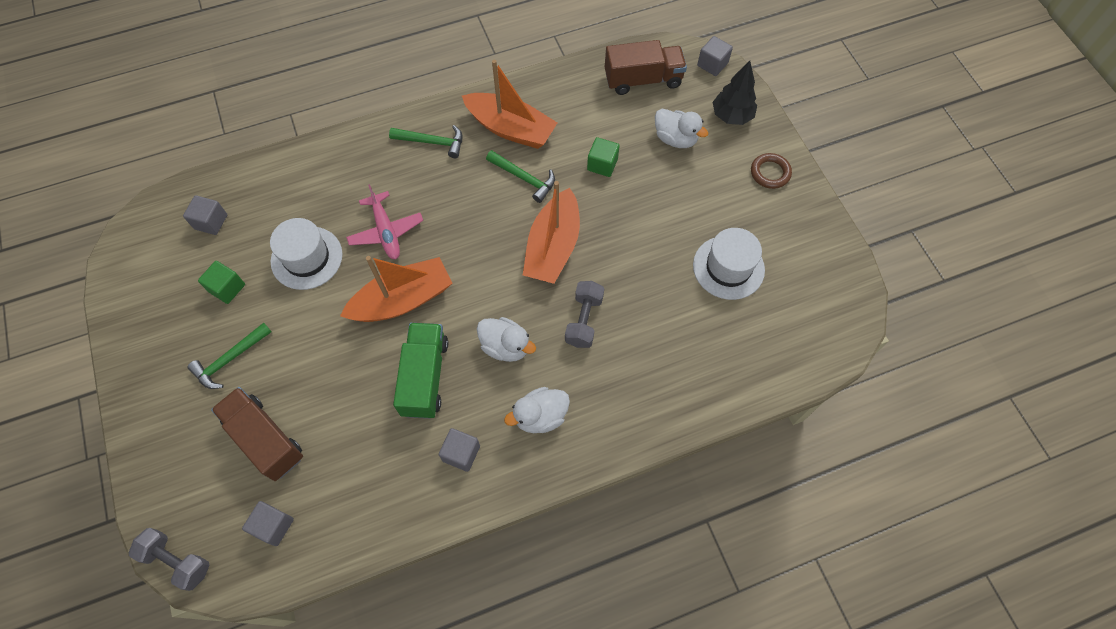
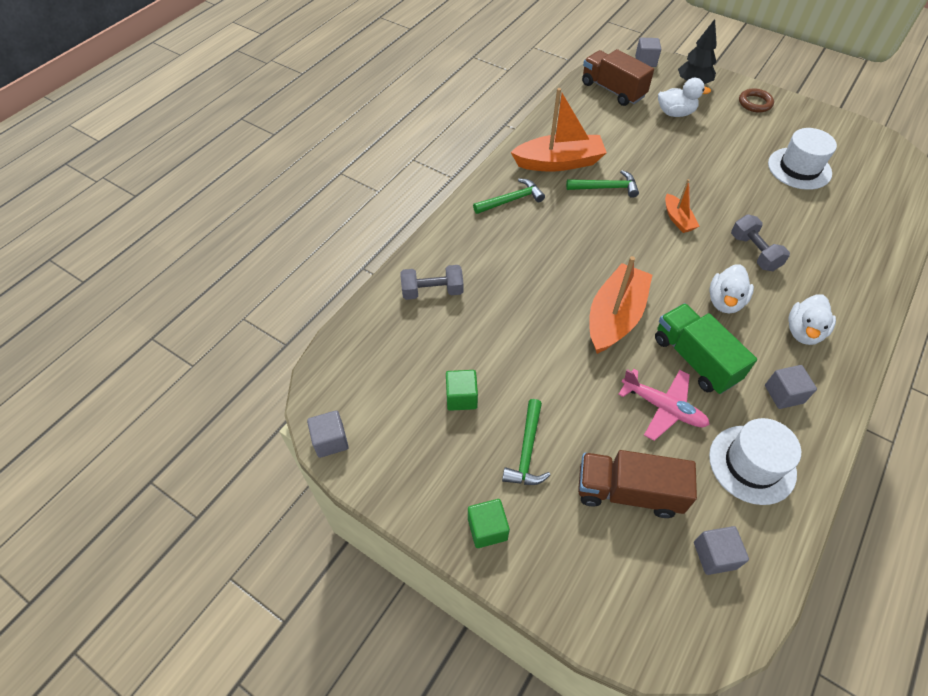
camera: 35 degrees left, 10 degrees down
grey dumbbell [129,528,209,591] -> grey dumbbell moved to [400,265,464,300]
grey cube [183,195,227,235] -> grey cube moved to [307,410,349,458]
white hat [270,218,343,290] -> white hat moved to [709,418,801,505]
pink plane [346,184,423,259] -> pink plane moved to [618,369,710,441]
white duck [477,317,536,362] -> white duck turned 120 degrees clockwise [709,264,754,314]
orange boat [523,181,580,284] -> orange boat [665,179,699,233], size x0.51
green cube [587,137,620,177] -> green cube moved to [468,499,510,548]
brown truck [605,40,687,95] -> brown truck turned 90 degrees counterclockwise [582,49,654,106]

